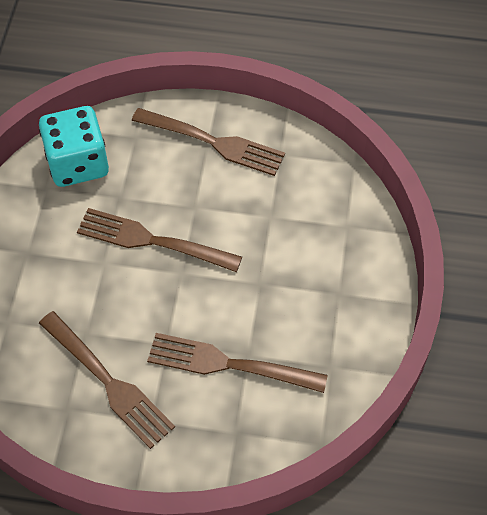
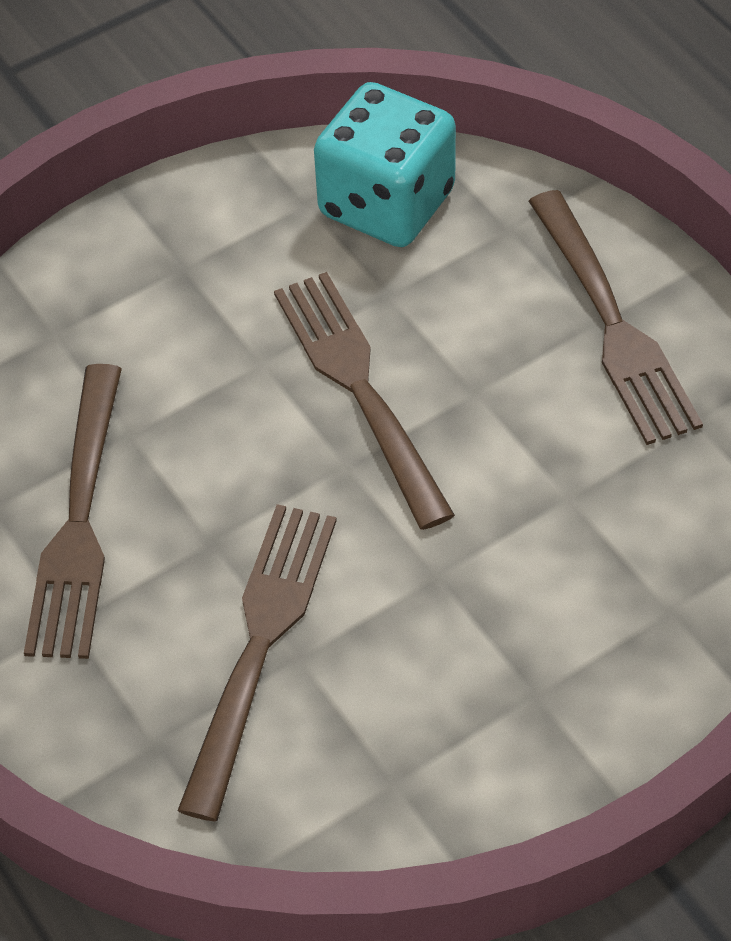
camera: 50 degrees right, 5 degrees down
brown fork [147,333,328,393] -> brown fork turned 45 degrees clockwise [177,504,337,821]

